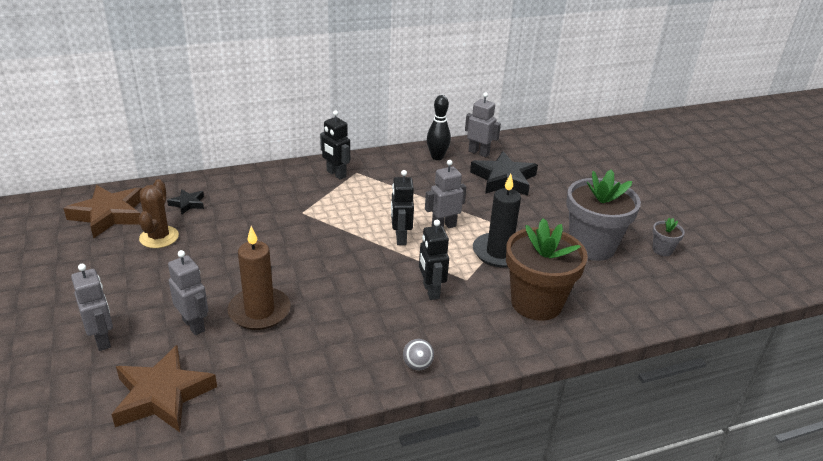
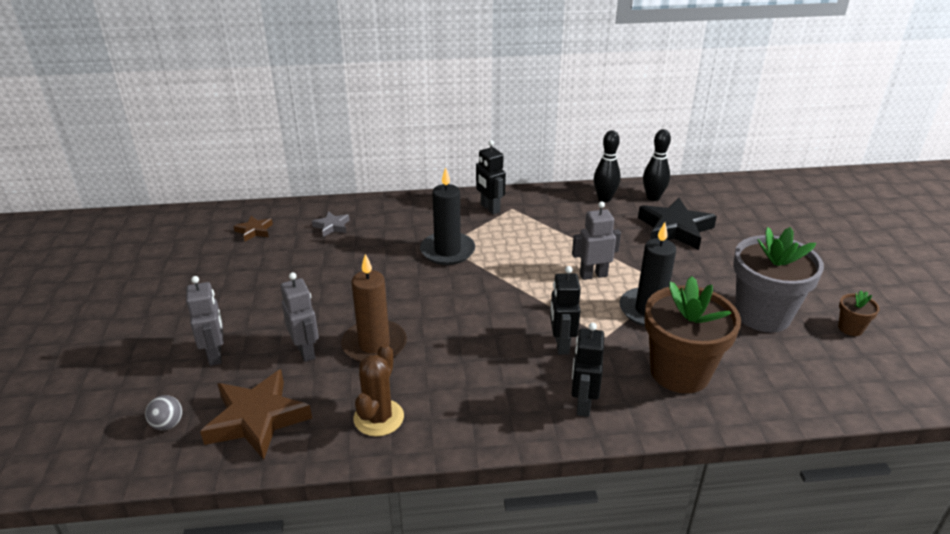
camera: 15 degrees right, 0 degrees up
brown star [63,185,141,238] -> brown star [234,216,273,241], size x0.50
brown cactus [139,179,179,248] -> brown cactus moved to [354,344,404,437]
black star [167,189,204,215] -> grey star [312,211,350,237]
black robot [391,170,414,245] -> black robot moved to [571,323,604,417]
grey ball [403,339,434,370] -> grey ball moved to [145,395,183,430]
grey robot [465,92,501,157] -> black bowling pin [643,129,671,201]
grey flower pot [653,218,685,256] -> brown flower pot [838,291,879,336]
none -> black candle [420,167,475,265]

